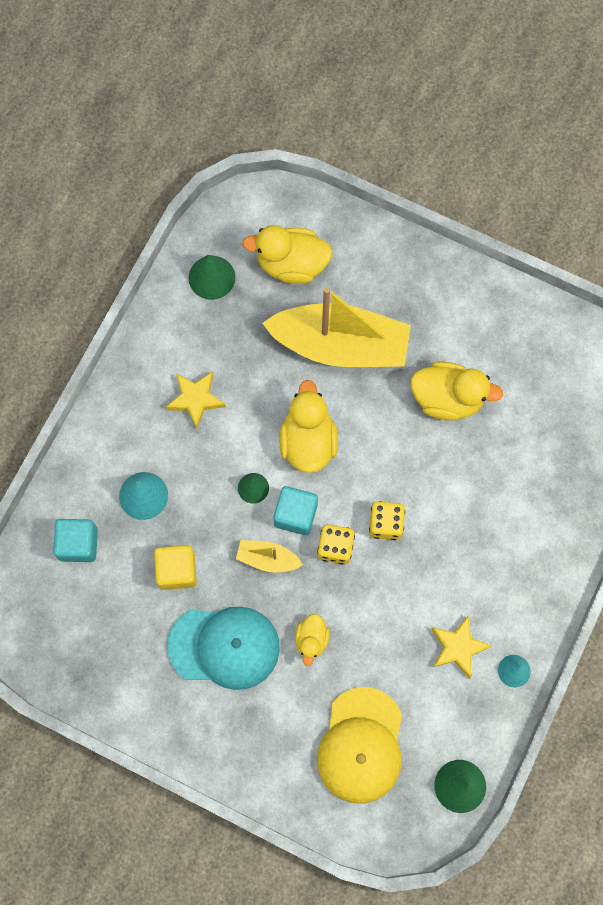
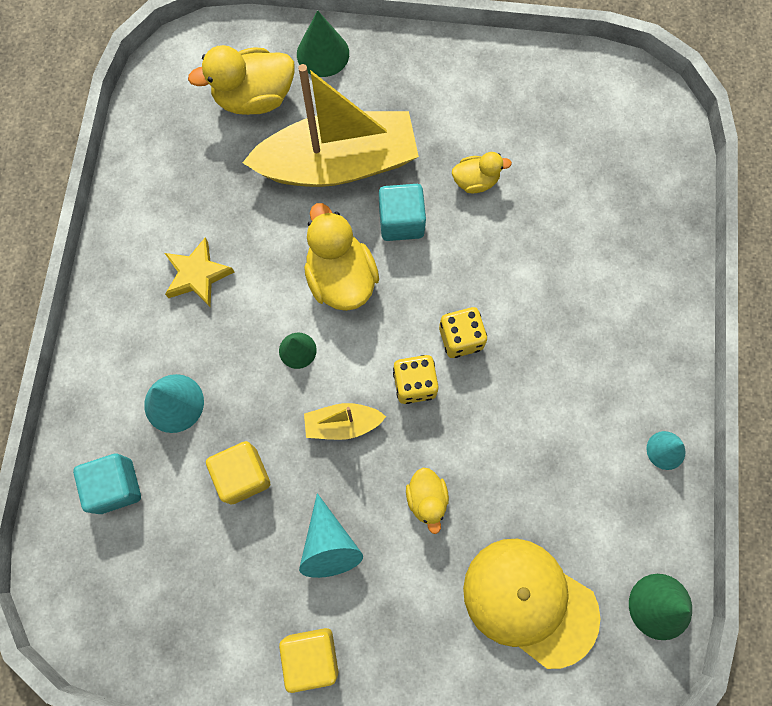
camera: 20 degrees left, 0 degrees up
turquoise cap [167,607,280,690] -> turquoise cone [299,493,363,578]
green cone [188,255,236,300] -> green cone moved to [297,10,349,77]
turquoise cube [274,486,318,535] -> turquoise cube moved to [379,184,426,241]
yellow cap [317,687,402,804] -> yellow cap turned 135 degrees clockwise [463,539,600,669]
yellow duck [410,361,503,421] -> yellow duck [452,152,512,193], size x0.56
yellow star [432,616,492,679] -> none
none -> yellow cube [279,628,338,693]

